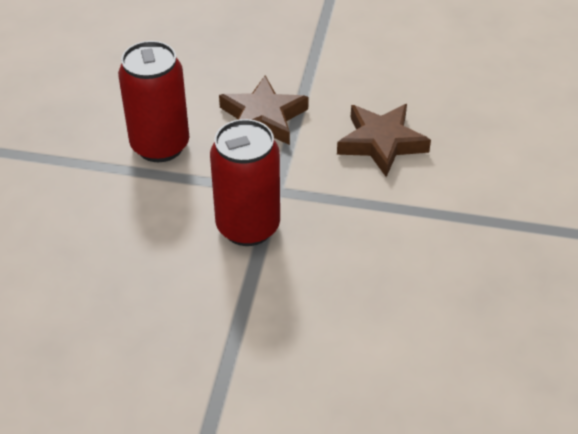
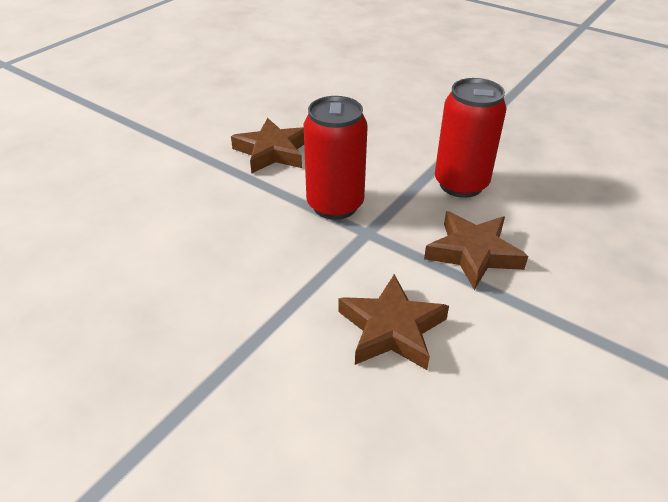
camera: 115 degrees right, 5 degrees down
none -> brown star [231,118,304,174]

